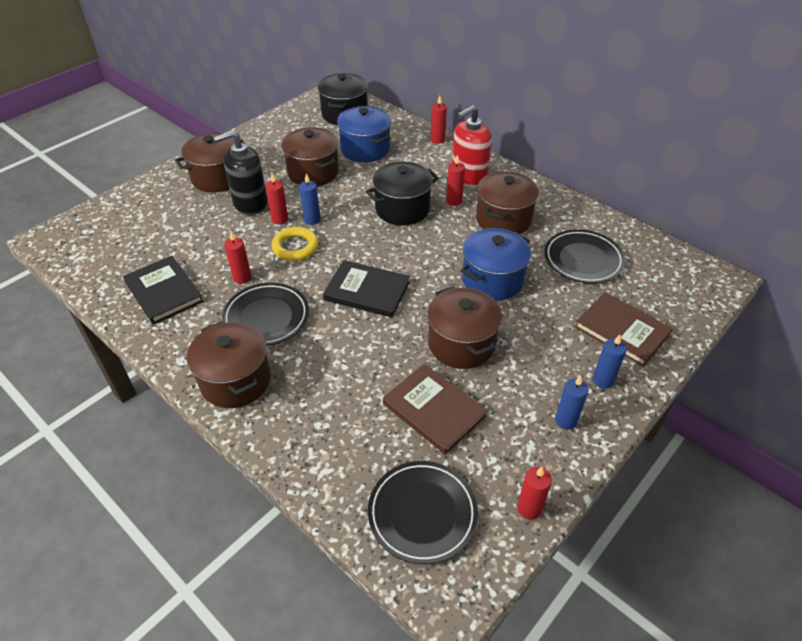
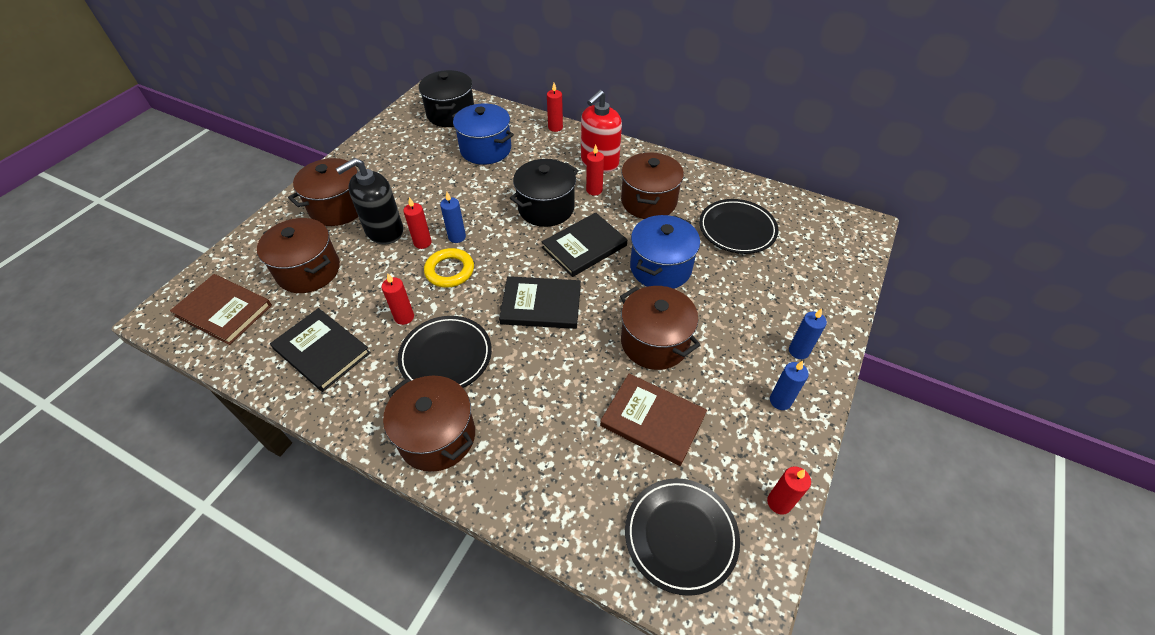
camera: 15 degrees left, 5 degrees up
brown pot [282,127,339,186] -> brown pot moved to [257,218,340,293]
brown book [575,292,673,367] -> brown book moved to [170,274,272,345]
none -> black book [542,212,627,277]

